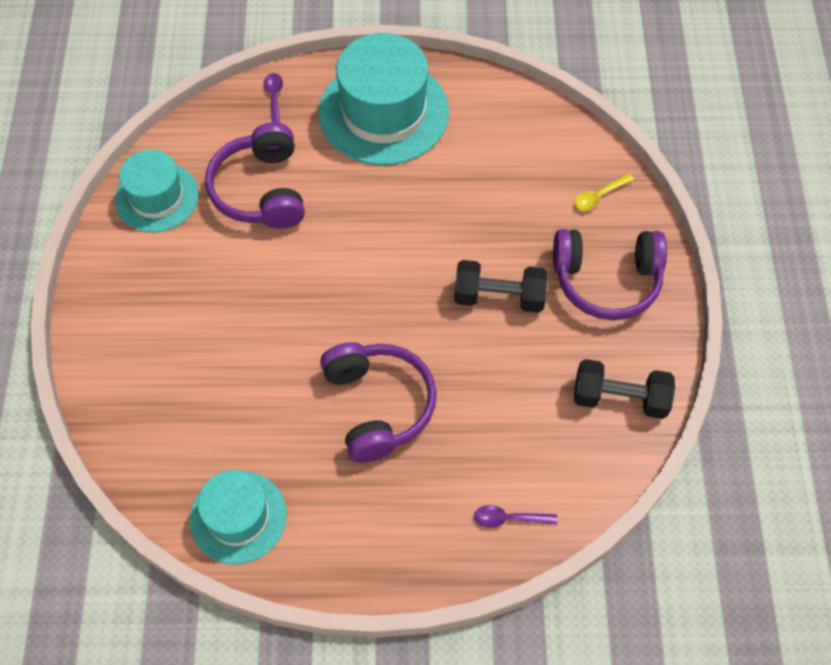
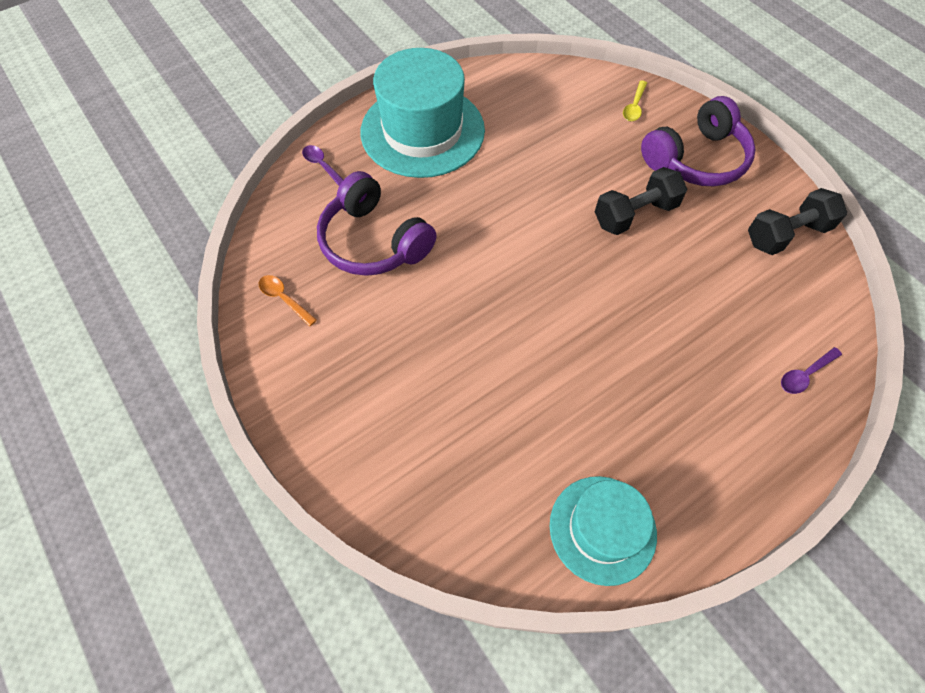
camera: 35 degrees left, 0 degrees up
turquoise hat [115,150,199,233] -> orange spoon [259,275,317,326]
purple headphones [320,342,437,463] -> none

